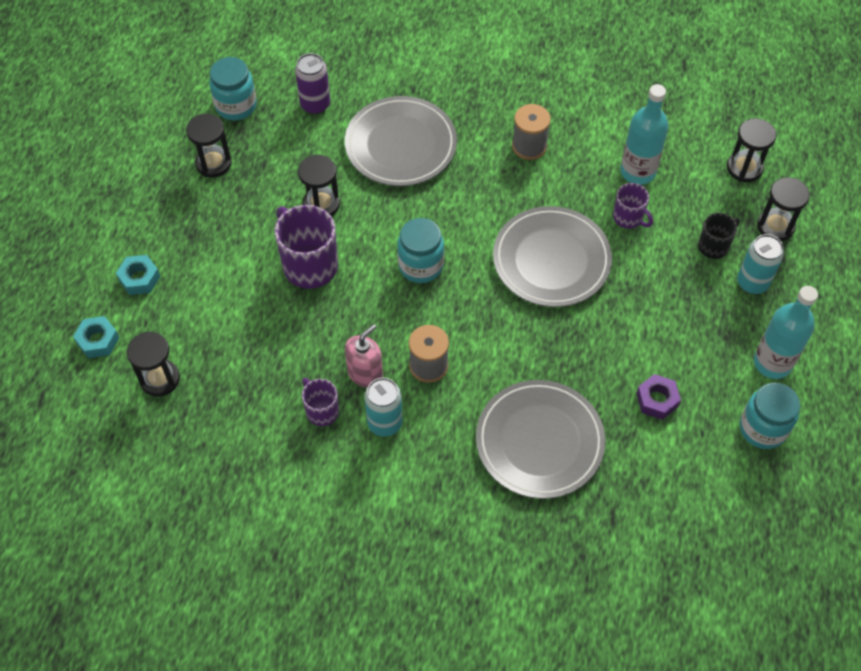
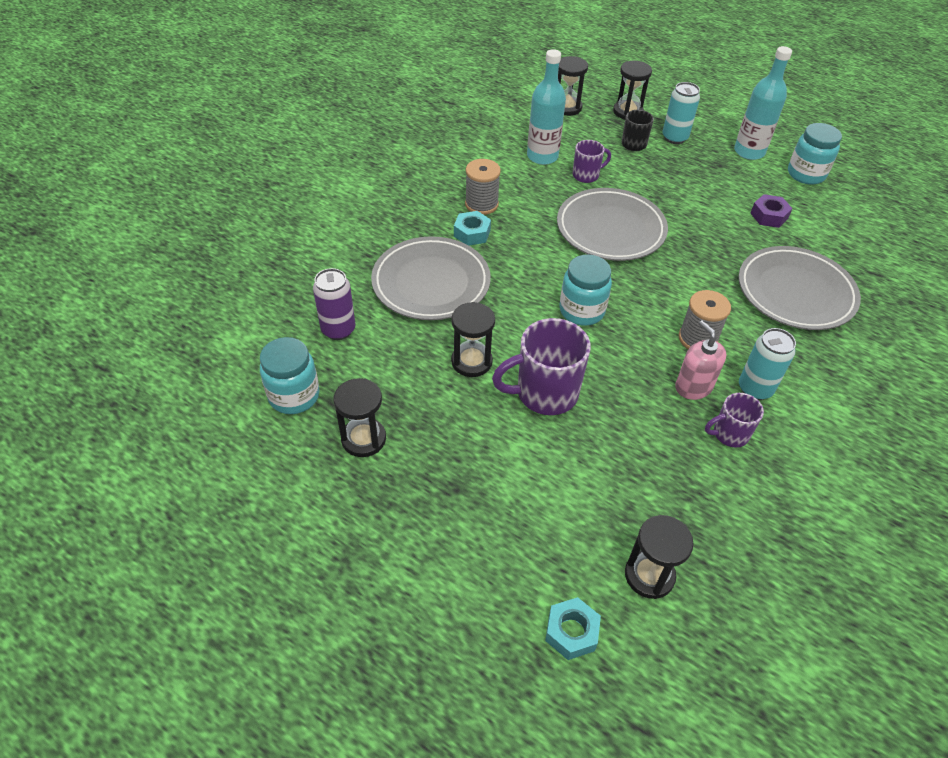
camera: 70 degrees left, 10 degrees down
turquoise nut [116,255,160,295] -> turquoise nut moved to [454,211,491,246]

